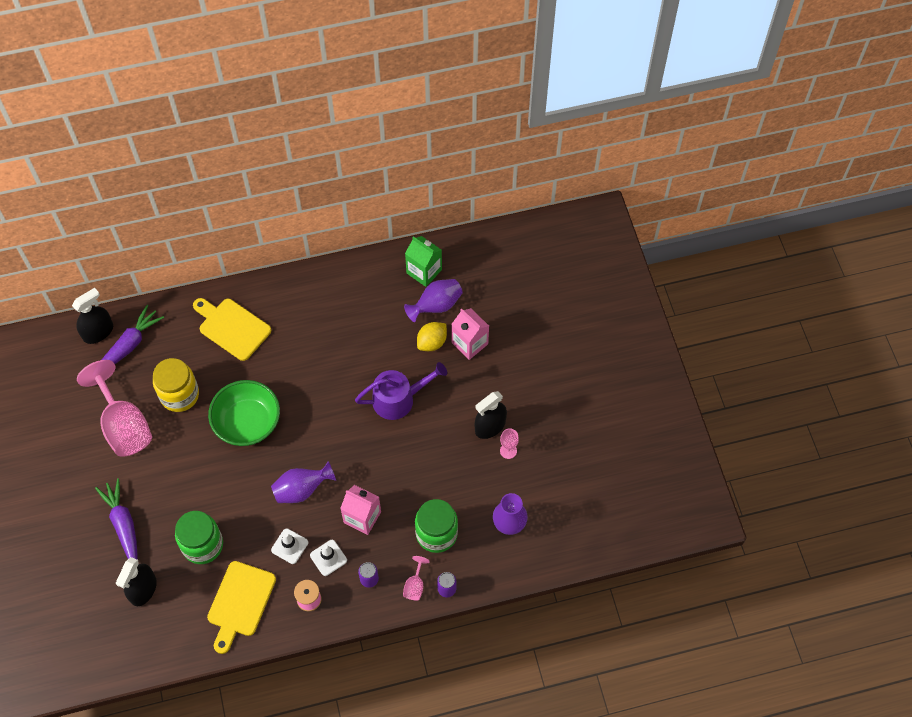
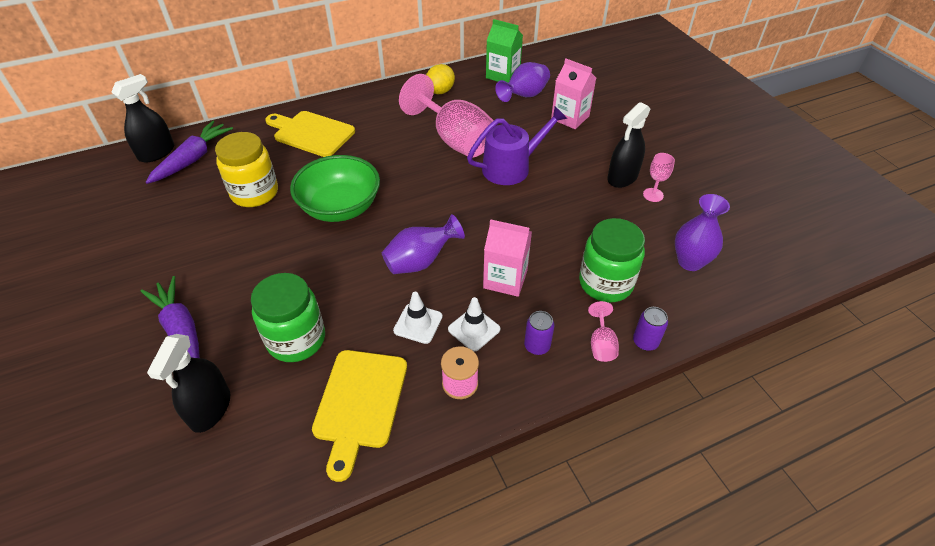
camera: 10 degrees left, 15 degrees down
pink goblet [77,360,152,457] -> pink goblet moved to [399,74,494,157]
yellow lemon [417,322,447,351] -> yellow lemon moved to [426,64,455,94]

